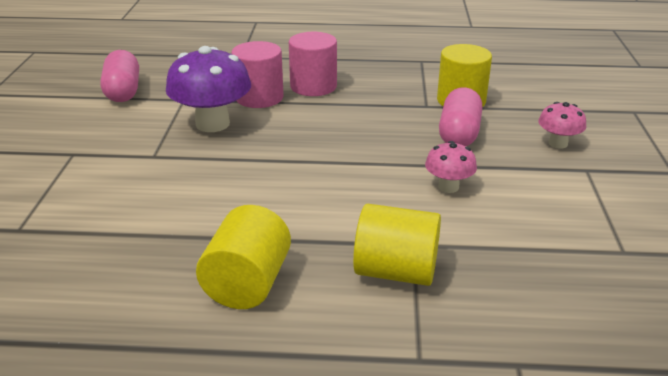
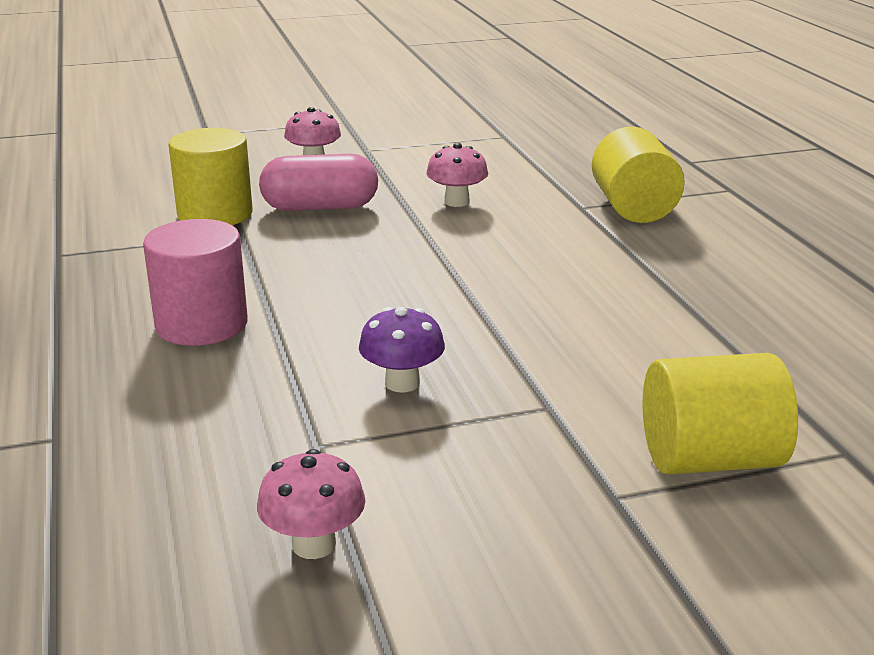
camera: 110 degrees left, 5 degrees down
pink capsule [100,50,139,102] -> pink mushroom [257,449,365,559]
purple mushroom [166,46,251,132] -> purple mushroom [359,307,445,392], size x0.53
yellow cylinder [196,205,291,309] -> yellow cylinder moved to [643,353,798,475]
pink cylinder [231,41,284,108] -> none

